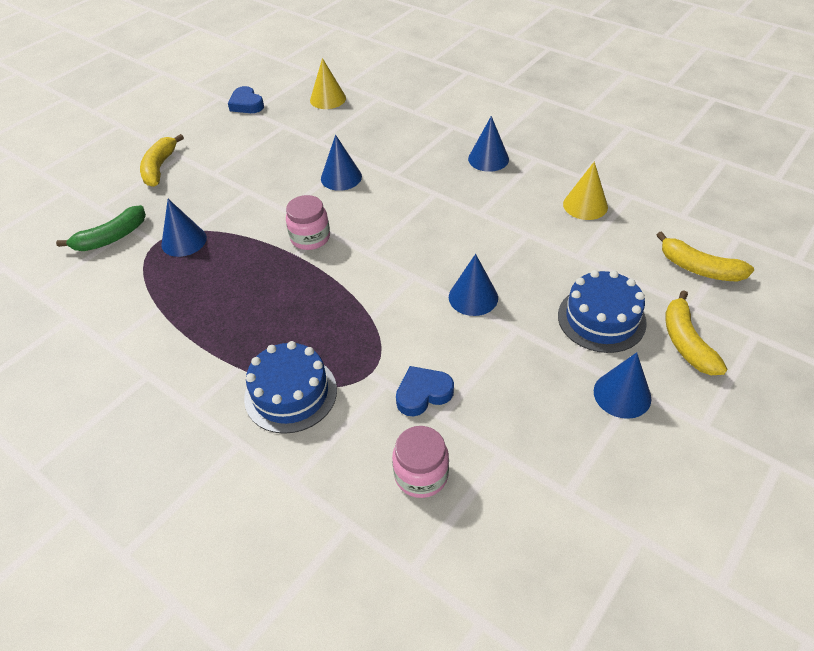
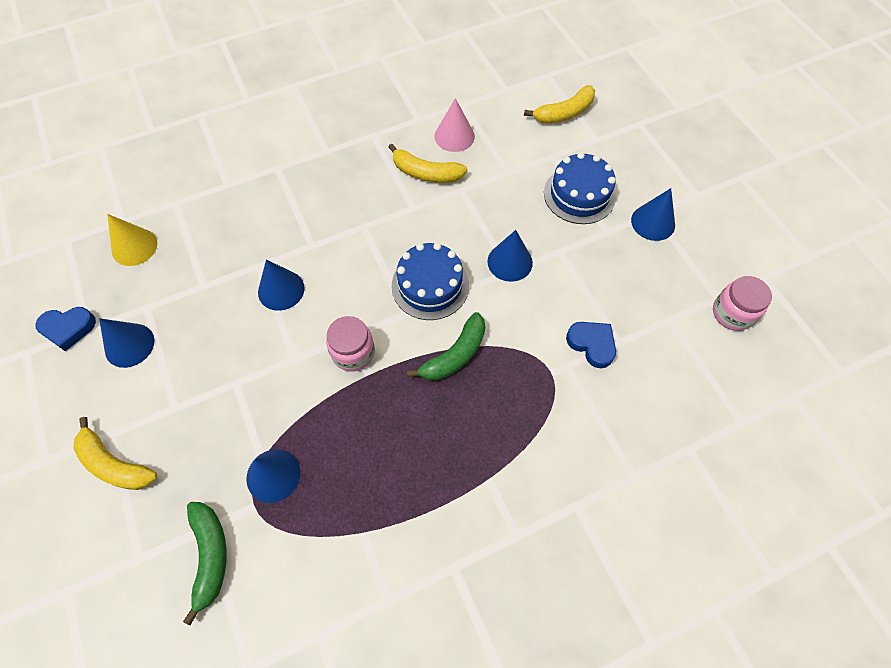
camera: 65 degrees left, 15 degrees up
blue cake [244,341,337,434] -> blue cake moved to [392,243,469,320]
pink jar [392,426,449,498] -> pink jar moved to [713,276,772,331]
blue heart [396,366,454,416] -> blue heart turned 135 degrees clockwise [566,322,616,368]
blue cone [468,116,509,172] -> blue cone moved to [99,318,154,368]
yellow cone [563,161,608,220] -> pink cone [435,98,475,152]
yellow banana [665,290,727,375] -> yellow banana moved to [388,144,467,183]
none -> green banana [407,312,485,380]

